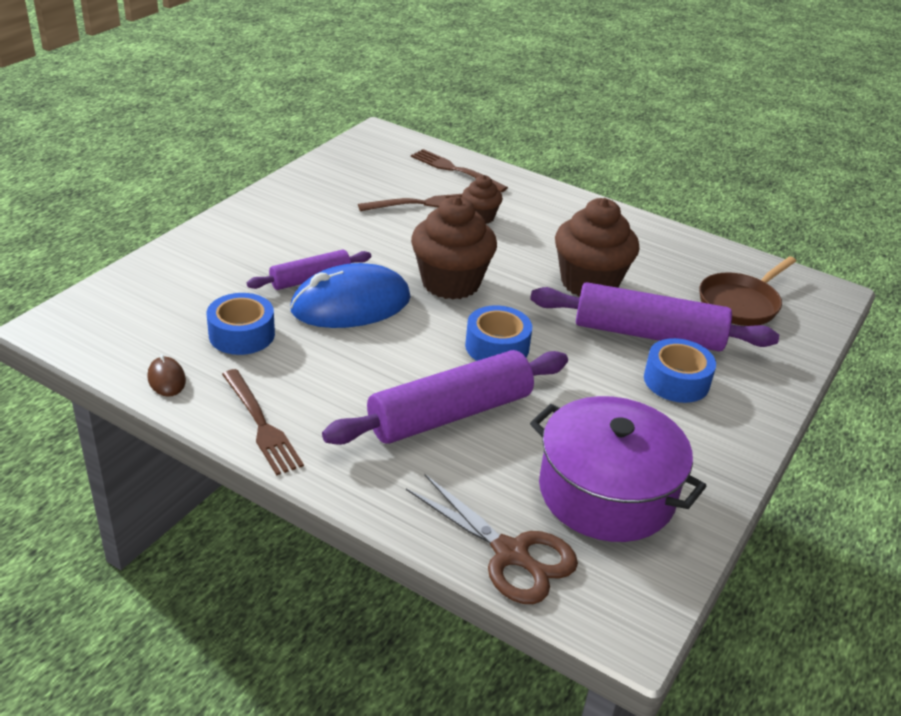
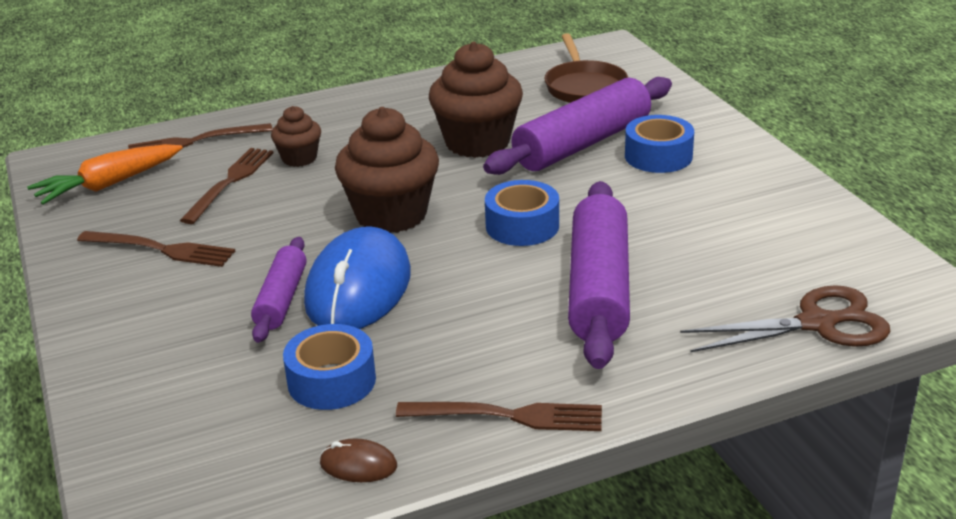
camera: 50 degrees left, 5 degrees down
purple pot [530,396,707,542] -> none
none -> orange carrot [27,144,183,205]
none -> brown fork [77,231,235,267]

